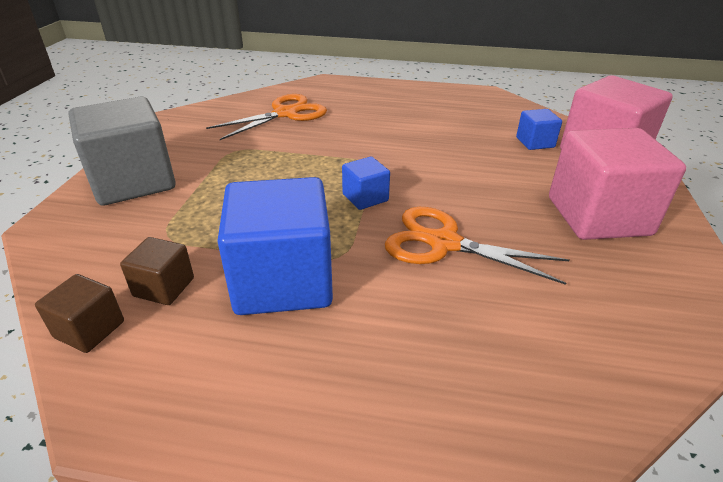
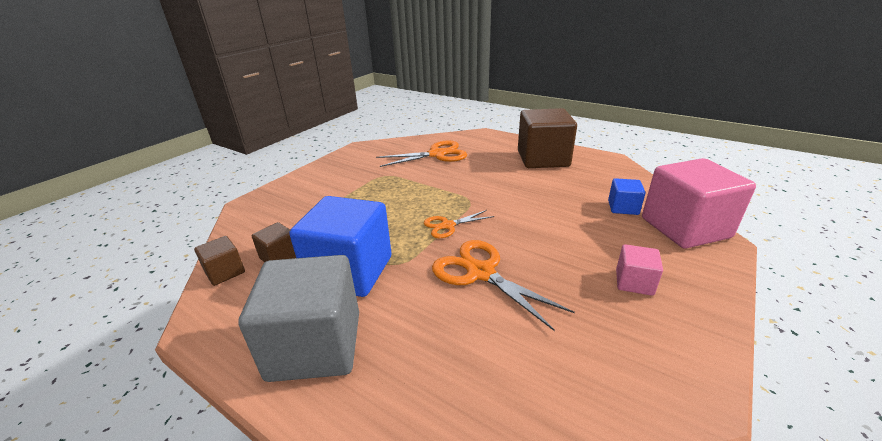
camera: 25 degrees right, 5 degrees down
grey cube [69,97,176,206] -> grey cube moved to [238,255,359,382]
blue cube [342,156,390,210] -> orange scissors [424,210,494,238]
pink cube [549,128,686,240] -> pink cube [616,244,663,296], size x0.47
none -> brown cube [518,108,577,168]

